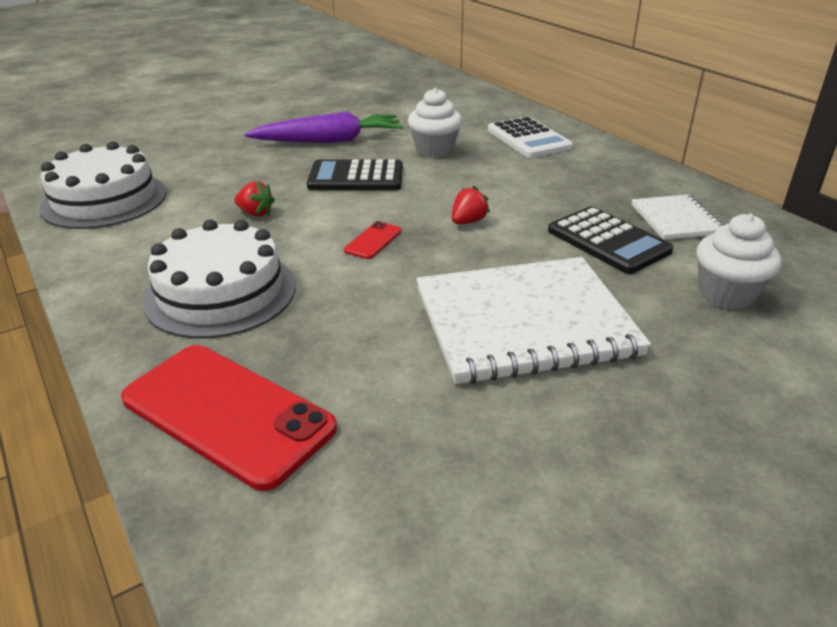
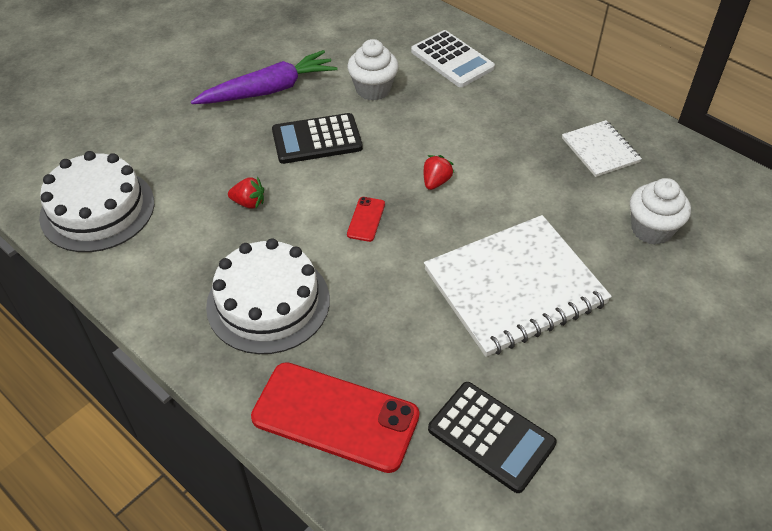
camera: 15 degrees left, 15 degrees up
black calculator [548,206,673,274] -> black calculator moved to [428,382,557,493]

